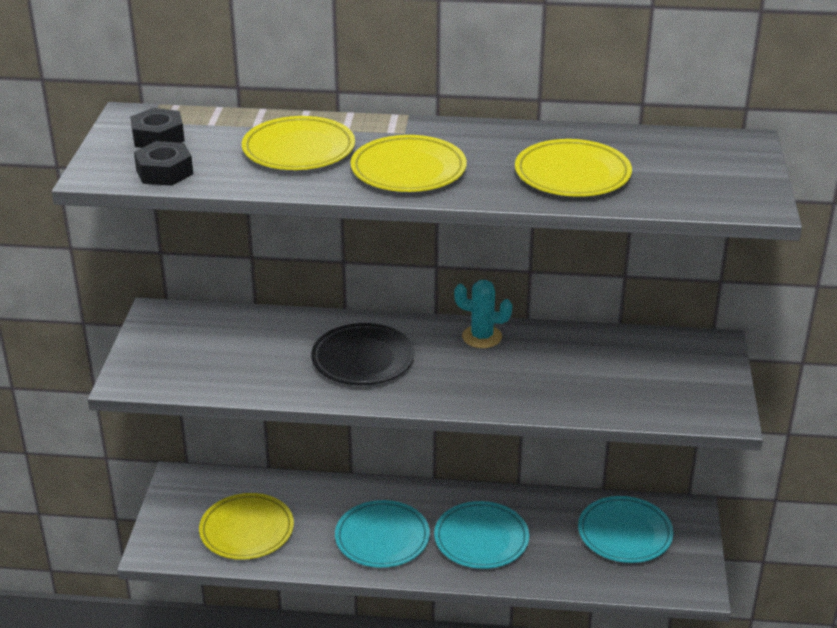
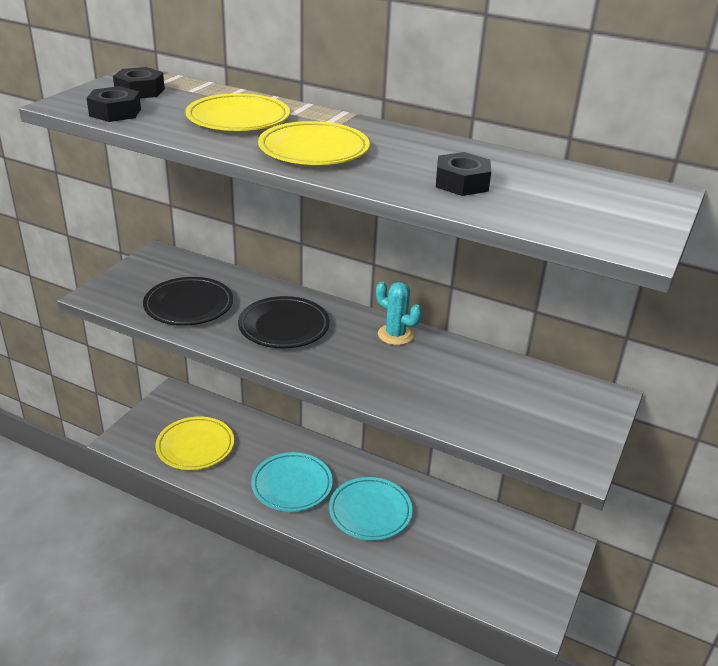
camera: 20 degrees right, 0 degrees up
yellow plate [515,139,632,197] -> black nut [436,152,491,196]
turquoise plate [578,496,674,563] -> none
none -> black plate [143,277,233,326]

